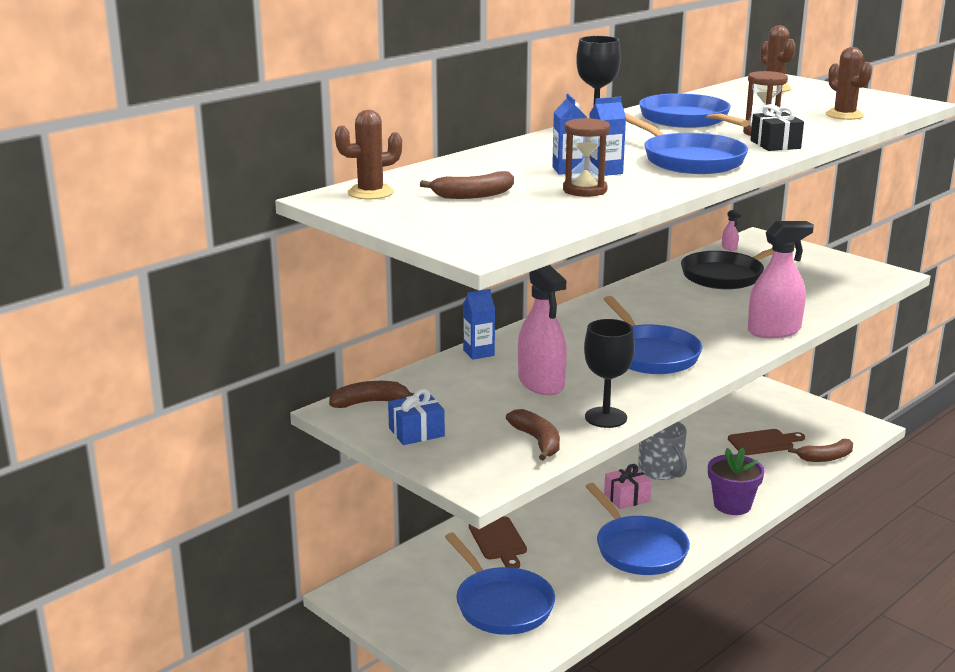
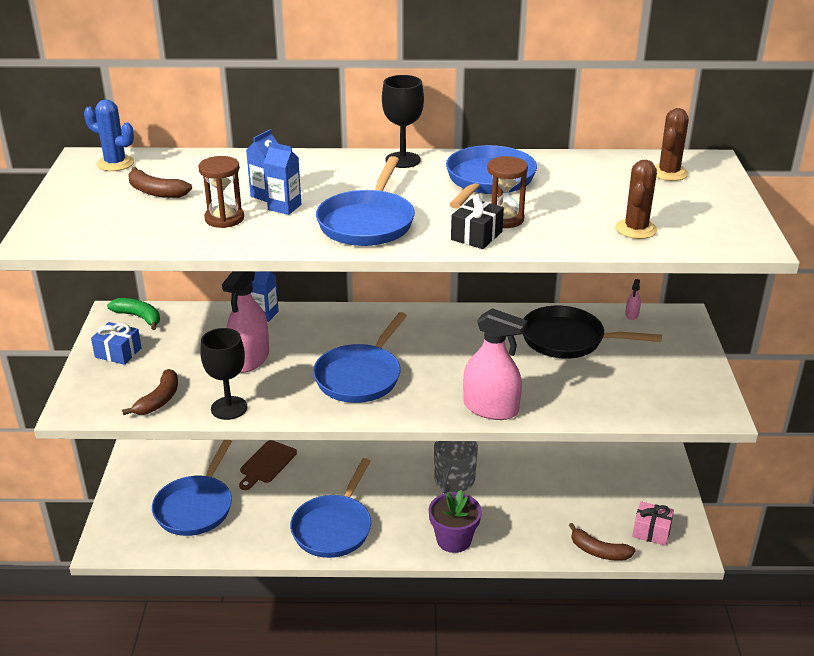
camera: 45 degrees right, 10 degrees up
brown banana [329,381,414,408] -> green banana [107,298,160,330]
brown cactus [335,110,402,199] -> blue cactus [84,99,134,171]
pink gift [604,464,652,509] -> pink gift moved to [632,501,674,546]
brown cutting board [728,429,805,455] -> none

